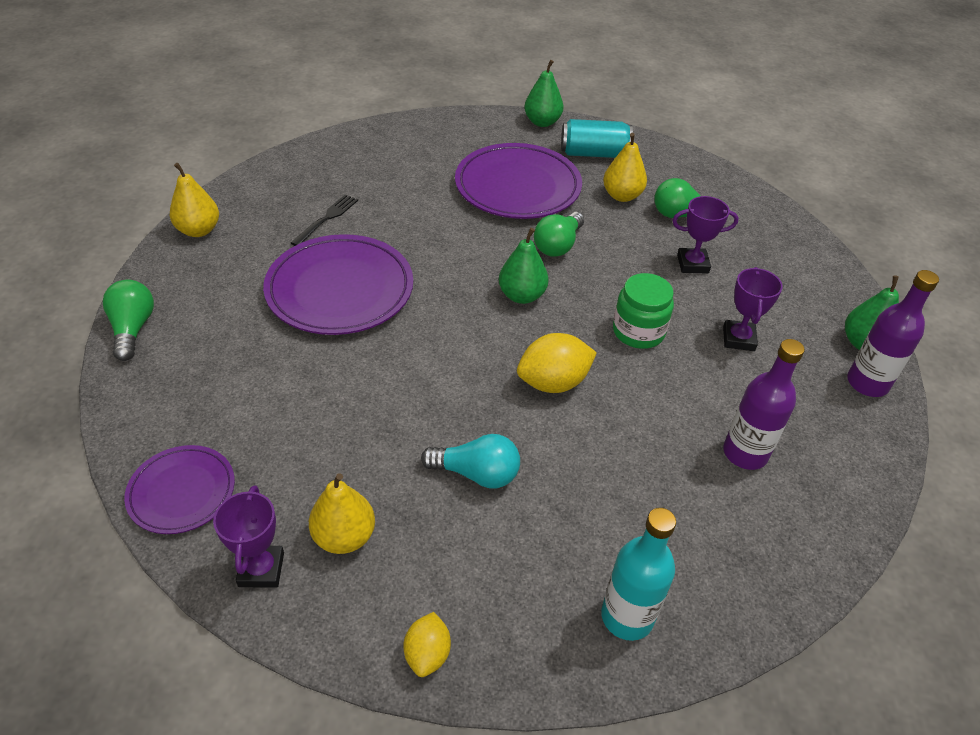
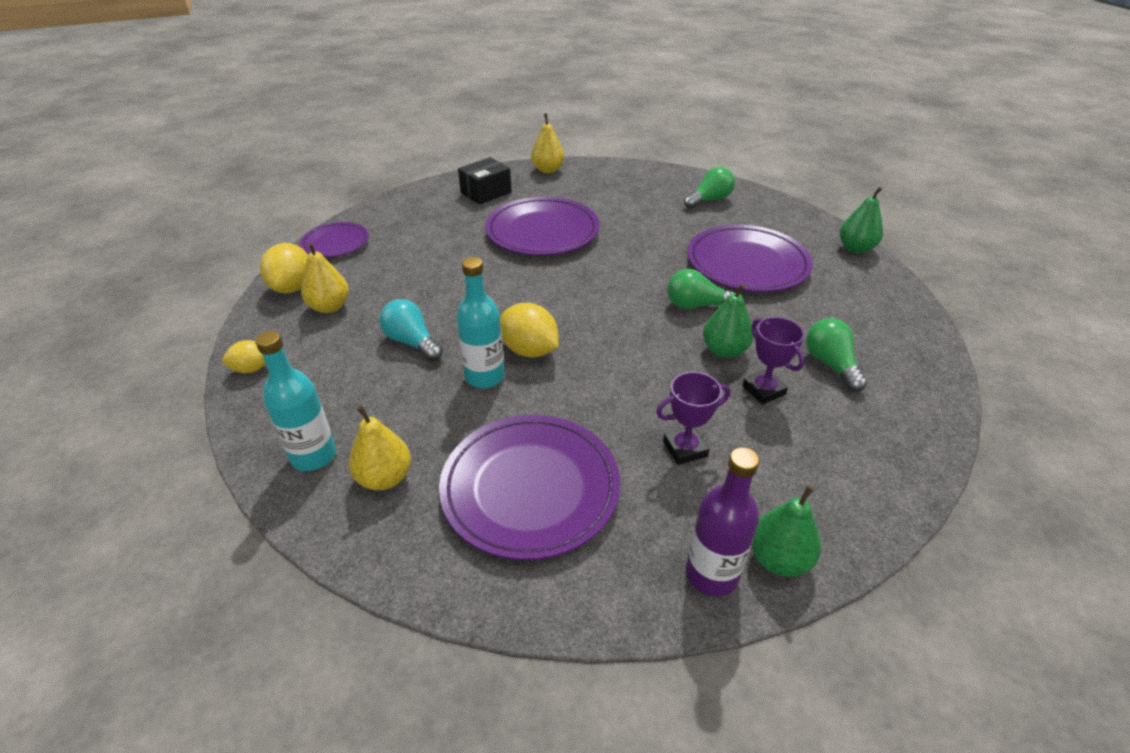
camera: 65 degrees right, 5 degrees down
green light bulb [103,280,154,361] -> green light bulb moved to [684,167,735,209]
purple trophy [213,486,284,588] -> yellow lemon [260,243,308,293]
black fork [291,194,358,246] -> none
turquoise light bulb [421,434,520,488] -> turquoise light bulb turned 150 degrees clockwise [380,299,443,361]
green pear [499,228,549,304] -> green pear moved to [703,283,753,358]
turquoise can [561,119,633,158] -> none
yellow pear [603,133,647,202] -> yellow pear moved to [349,405,411,490]
green jar [613,273,674,349] -> none
purple bottle [723,339,805,470] -> purple plate [439,415,620,560]
none -> turquoise bottle [456,257,505,388]
none -> black box [458,157,512,205]

